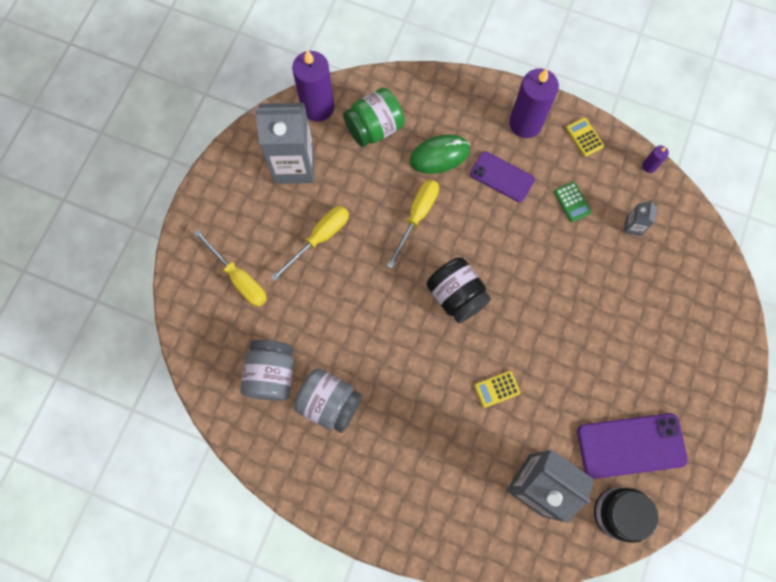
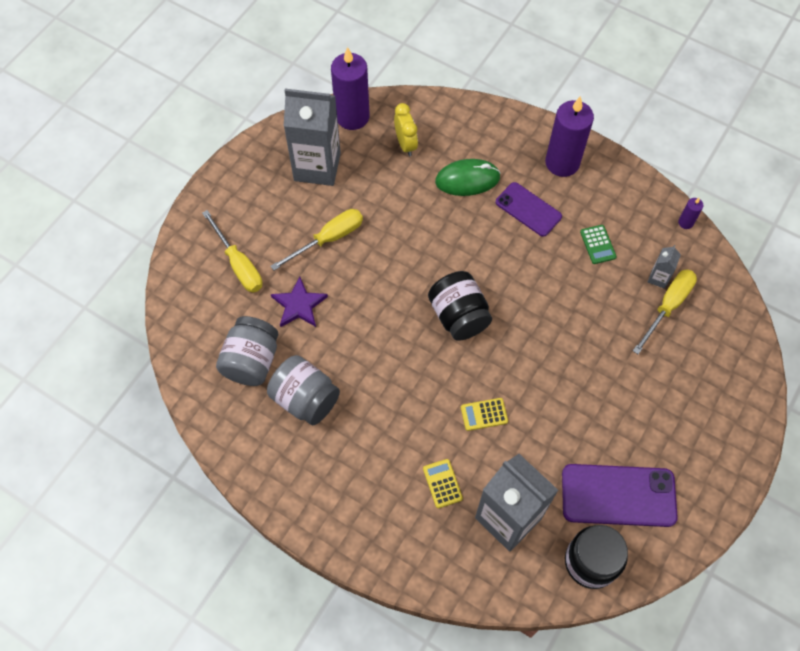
camera: 10 degrees right, 10 degrees down
green jar [343,88,405,147] -> yellow clock [394,103,418,156]
yellow screwdriver [387,179,439,269] -> yellow screwdriver moved to [633,269,697,354]
yellow calculator [566,117,604,157] -> yellow calculator moved to [423,459,463,508]
none -> purple star [271,276,328,327]

